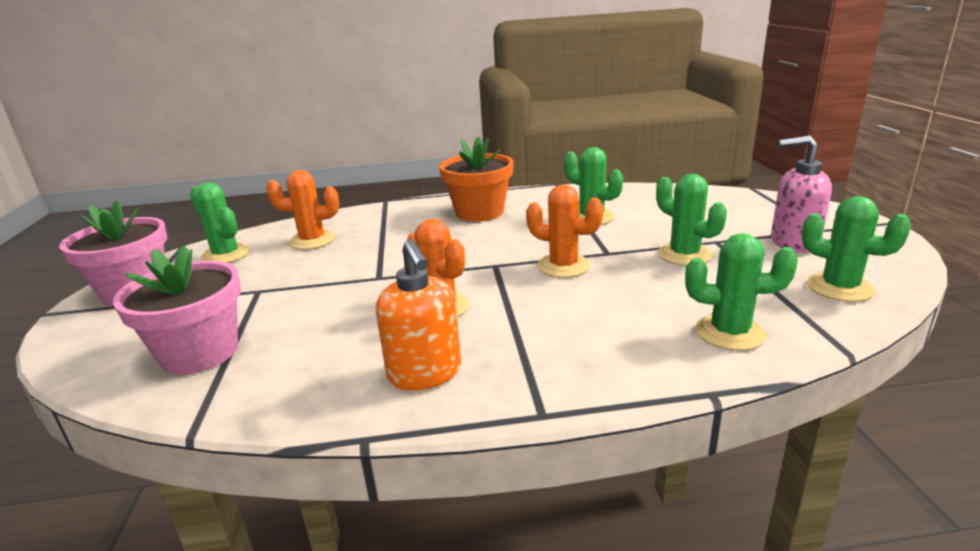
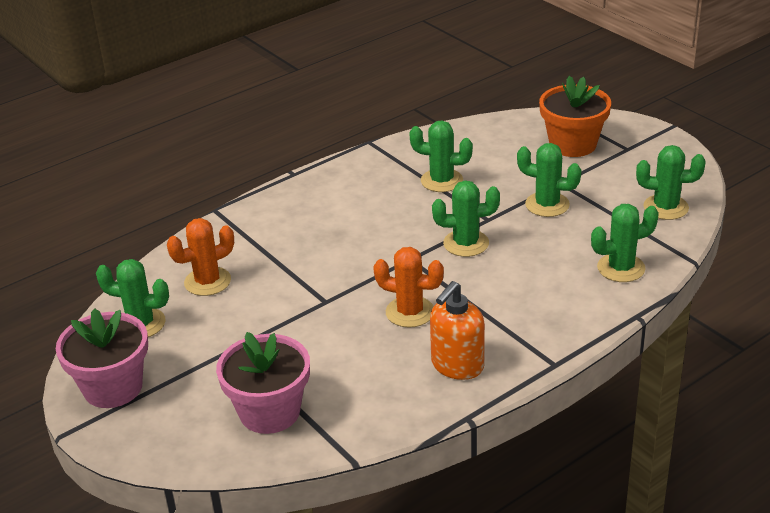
camera: 30 degrees left, 10 degrees up
orange soap dispenser [376,239,461,390] -> orange soap dispenser turned 90 degrees clockwise [430,281,485,380]
orange flower pot [439,137,513,222] -> orange flower pot moved to [539,76,611,157]
orange cactus [526,185,603,278] -> green cactus [432,181,500,257]
pink soap dispenser [771,135,832,253] -> none

